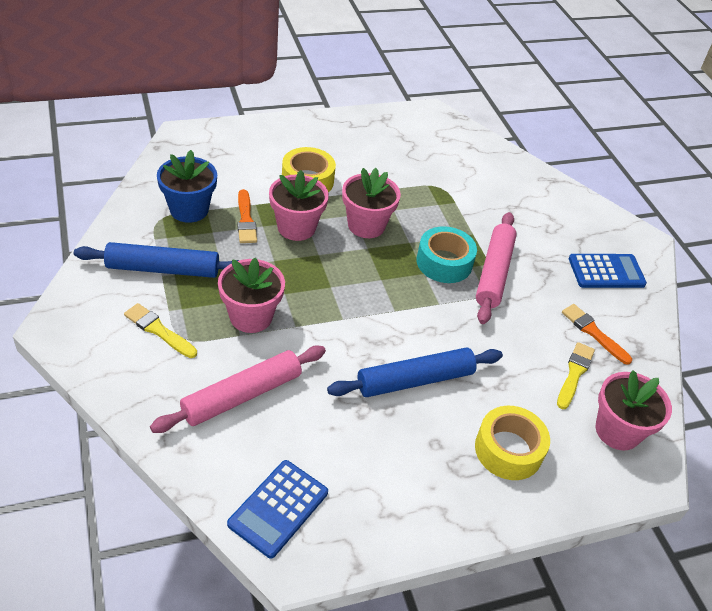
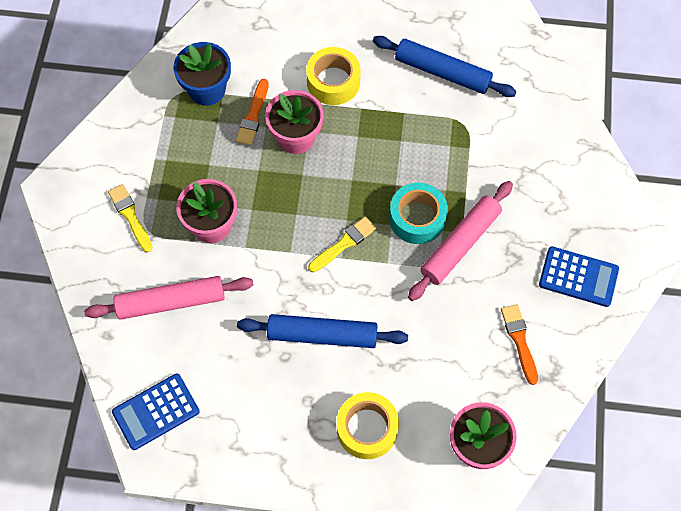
camera: 30 degrees right, 20 degrees up
blue rolling pin [74,242,239,278] -> blue rolling pin moved to [373,36,517,97]
pink flower pot [342,168,401,238] -> none
yellow brush [557,342,595,409] -> yellow brush moved to [308,216,376,273]

